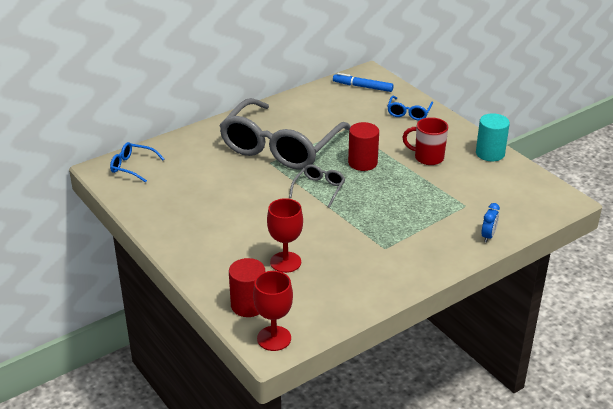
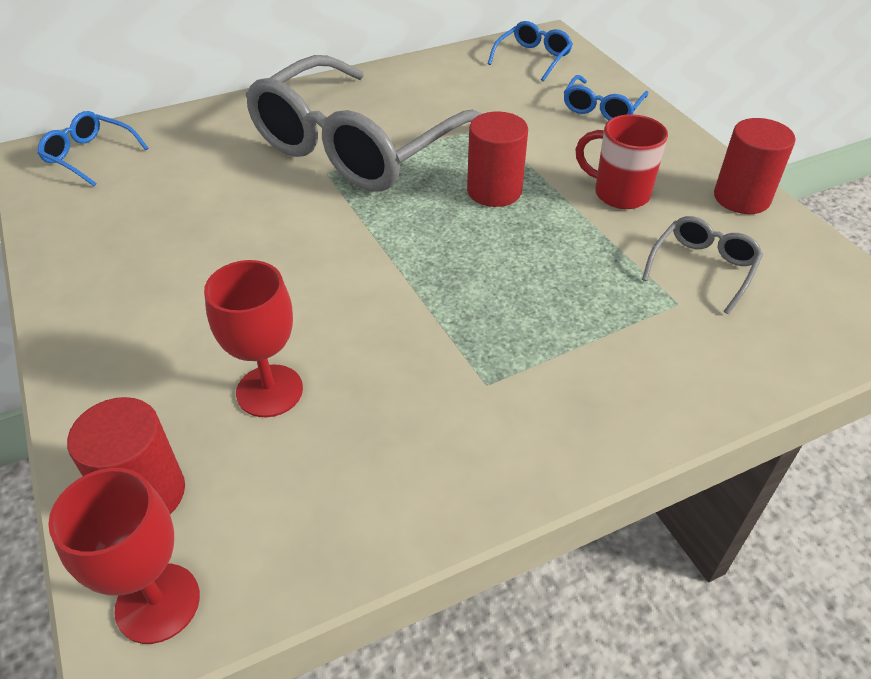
camera: 10 degrees right, 10 degrees up
grey glasses [289,164,345,208] -> grey glasses moved to [642,216,763,314]
blue marker [333,73,394,92] -> blue glasses [488,21,573,82]
turquoise cylinder [476,113,510,161] -> red cylinder [714,118,796,214]
blue clock [481,203,500,242] -> none

